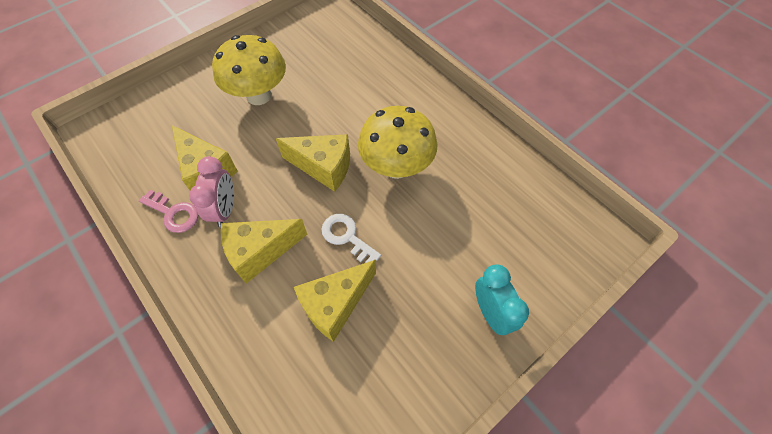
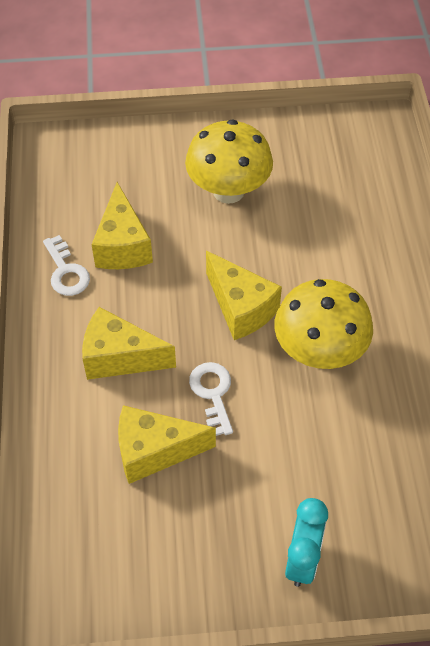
camera: 35 degrees right, 5 degrees down
pink key [139,190,198,233] -> white key [43,235,90,296]
pink clock [189,156,234,227] -> none

